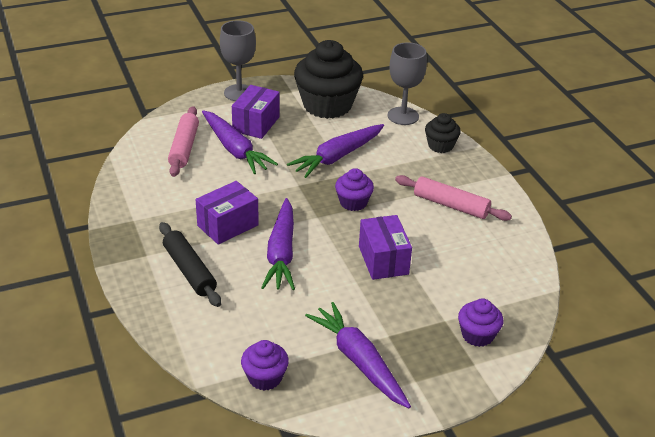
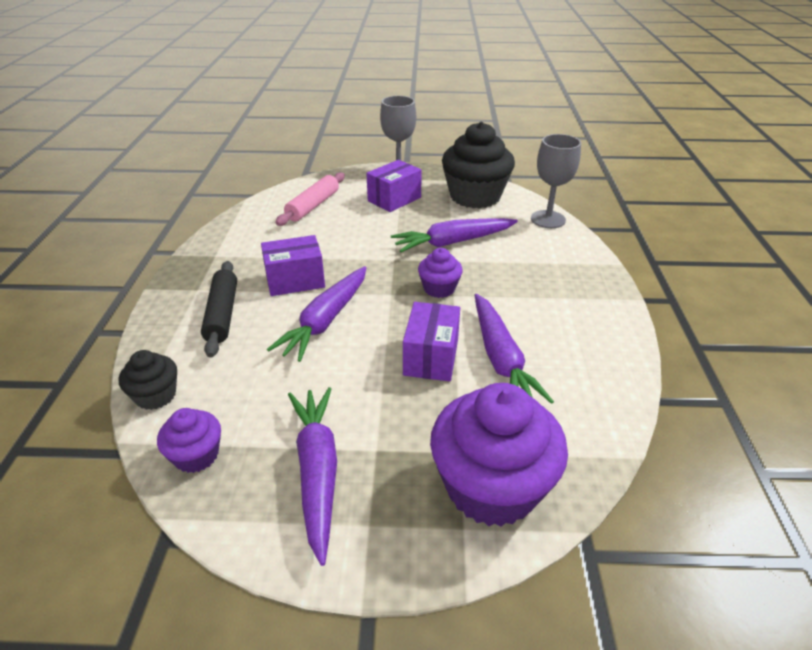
camera: 25 degrees right, 0 degrees up
purple carrot [202,110,278,174] -> purple carrot moved to [475,294,554,404]
pink rolling pin [395,175,512,221] -> none
black cupcake [425,113,461,153] -> black cupcake moved to [119,350,177,410]
purple cupcake [458,298,503,347] -> purple cupcake [430,383,568,527], size x2.02

